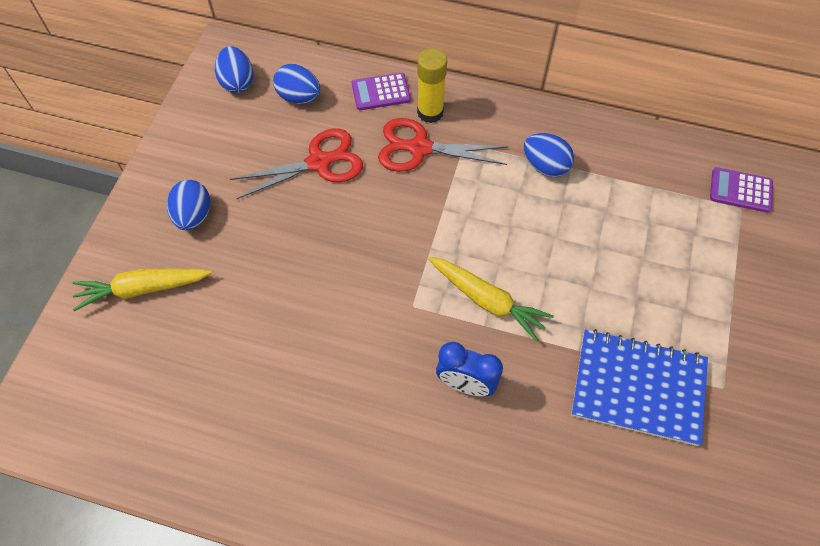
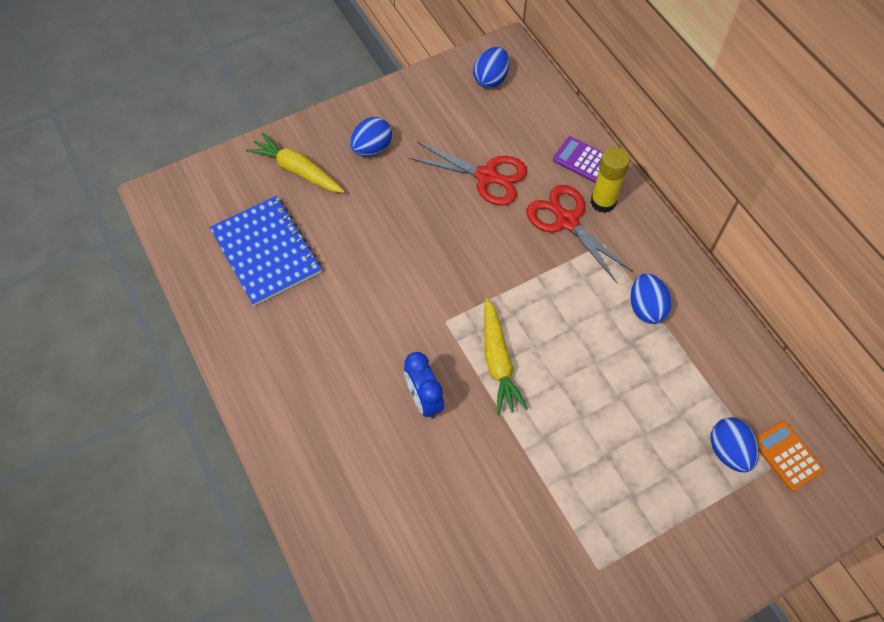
camera: 45 degrees right, 0 degrees up
blue egg [273,64,320,104] -> blue egg moved to [711,418,759,473]
blue notebook [571,329,708,446] -> blue notebook moved to [209,196,322,306]
purple calculator [710,167,773,213] -> orange calculator [756,421,824,491]

